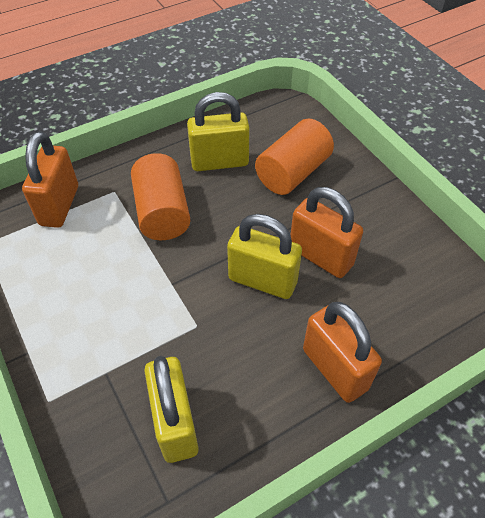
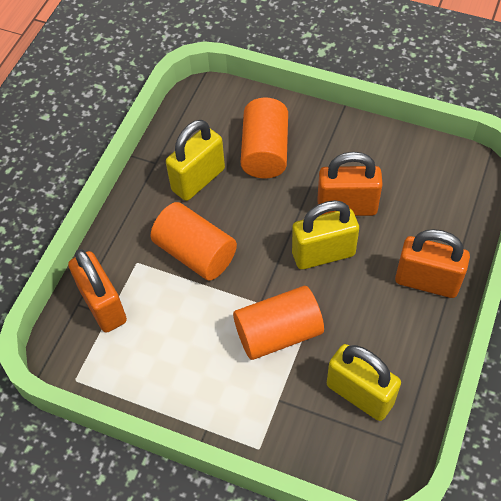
camera: 35 degrees left, 5 degrees up
none -> orange cylinder [233,286,324,360]

